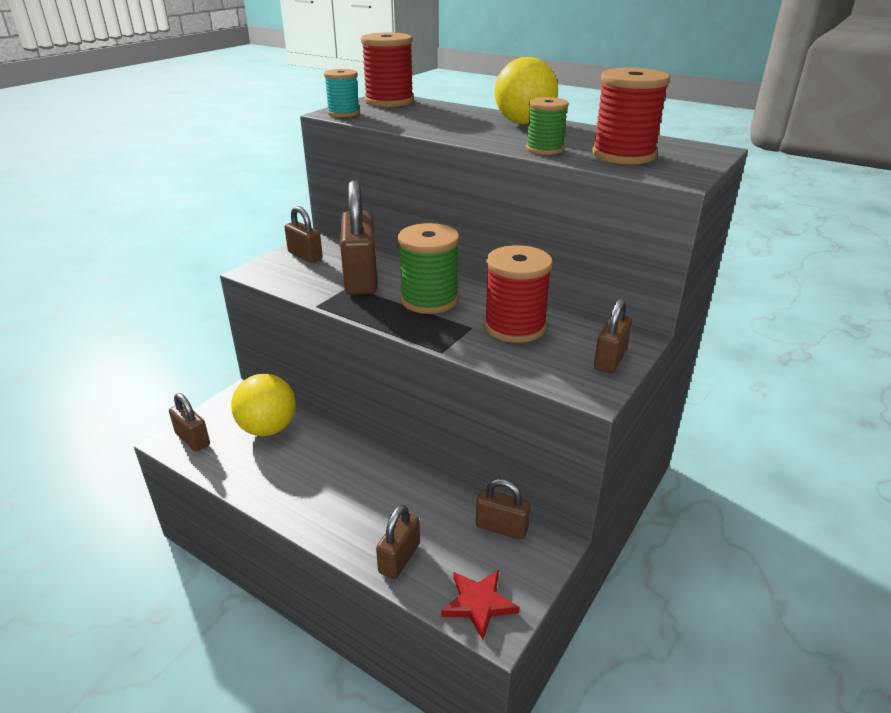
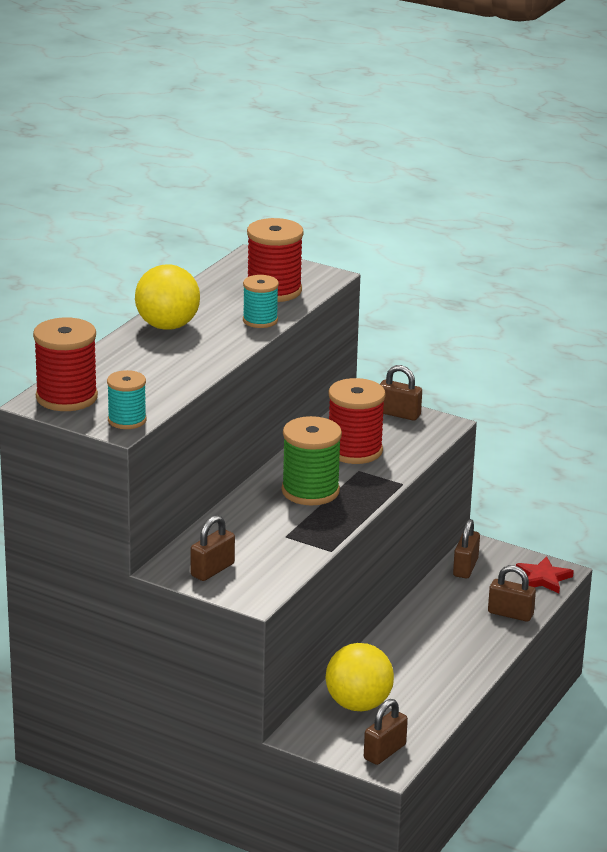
camera: 95 degrees left, 5 degrees down
brown padlock [340,181,377,295] -> none
green spool [526,97,569,155] -> turquoise spool [243,275,279,328]

